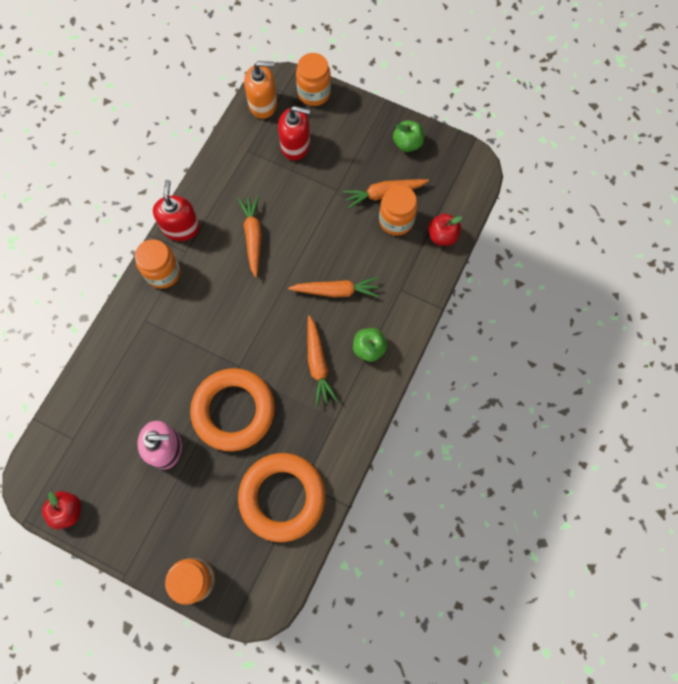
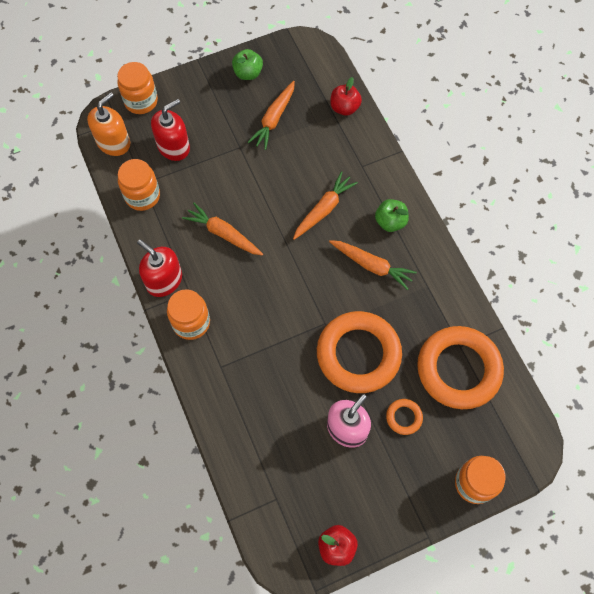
camera: 50 degrees left, 5 degrees down
orange jar [379,185,418,236] -> orange jar moved to [118,159,160,211]
none -> orange ring [386,399,423,435]

